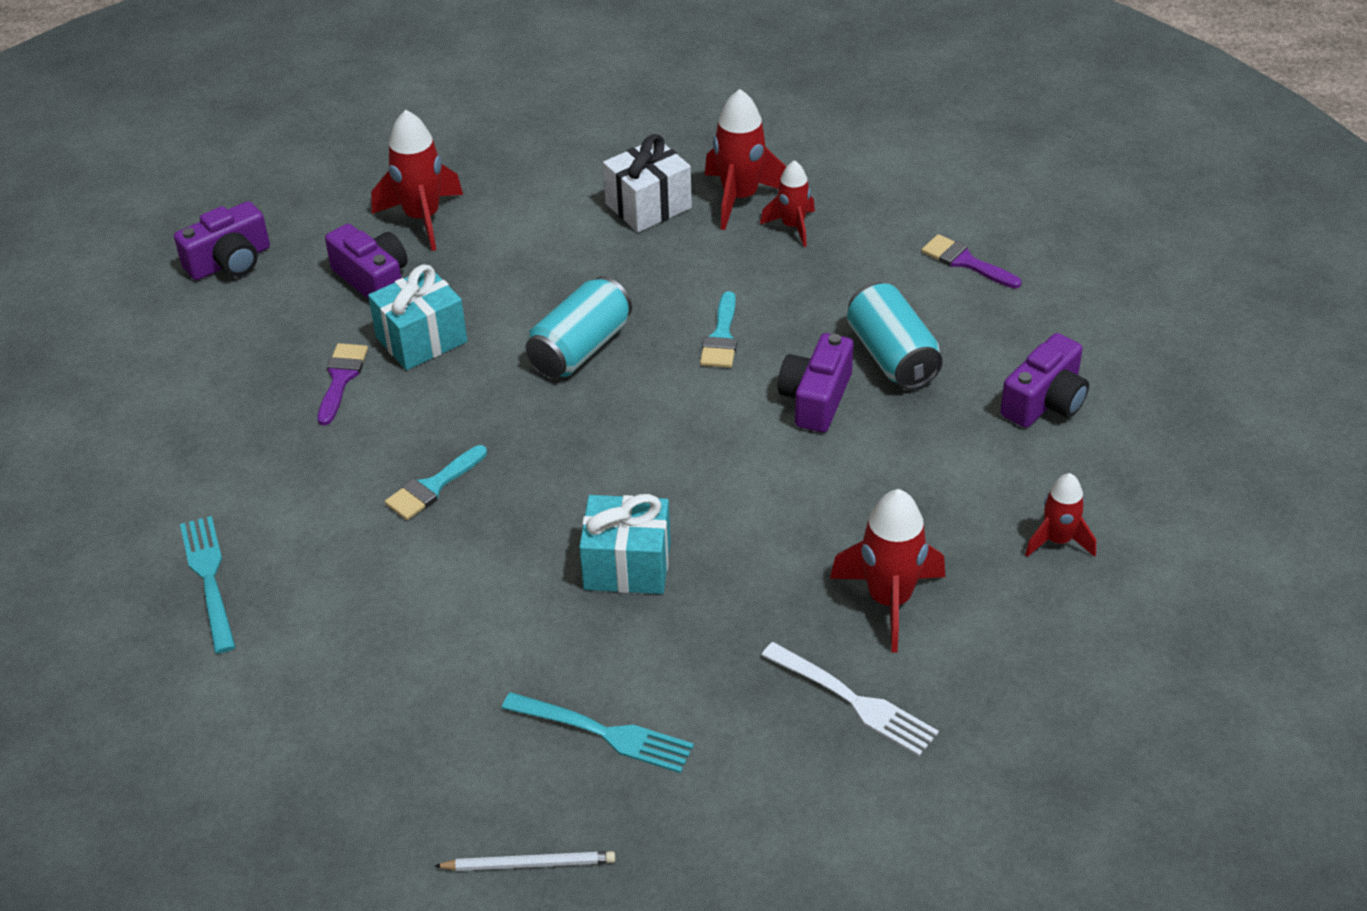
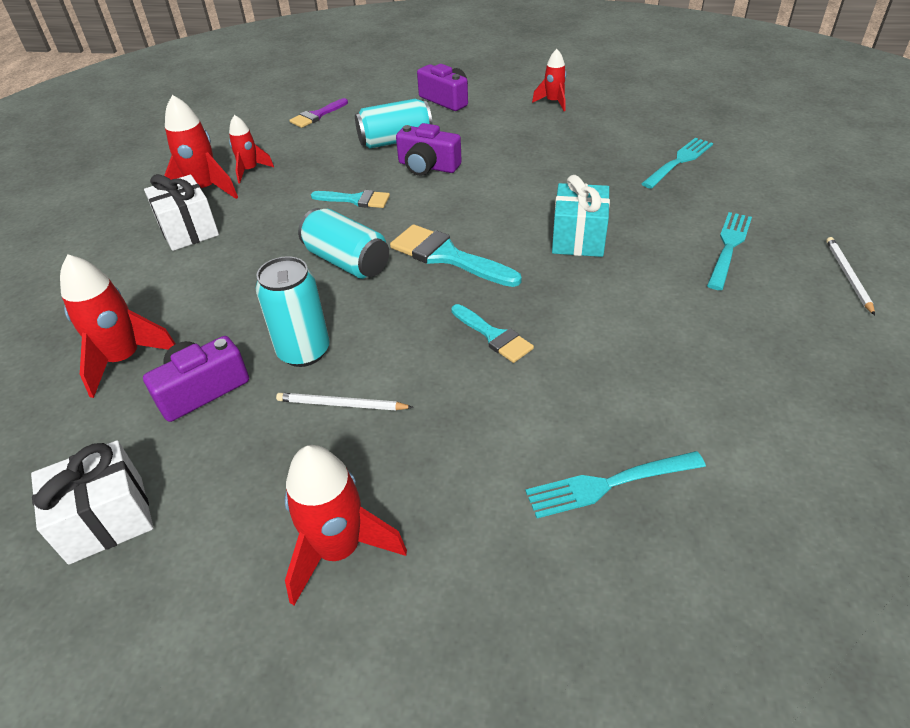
camera: 85 degrees left, 0 degrees up
purple camera [174,201,270,280] -> white gift [31,440,153,565]
purple brush [317,343,368,426] -> white pencil [276,393,413,410]
turquoise gift [368,264,468,370] -> turquoise can [256,256,329,367]
white fork [762,642,939,756] -> turquoise fork [641,138,713,189]
red rocket [830,489,945,652] -> red rocket moved to [285,445,407,606]
none -> turquoise brush [390,224,522,287]

